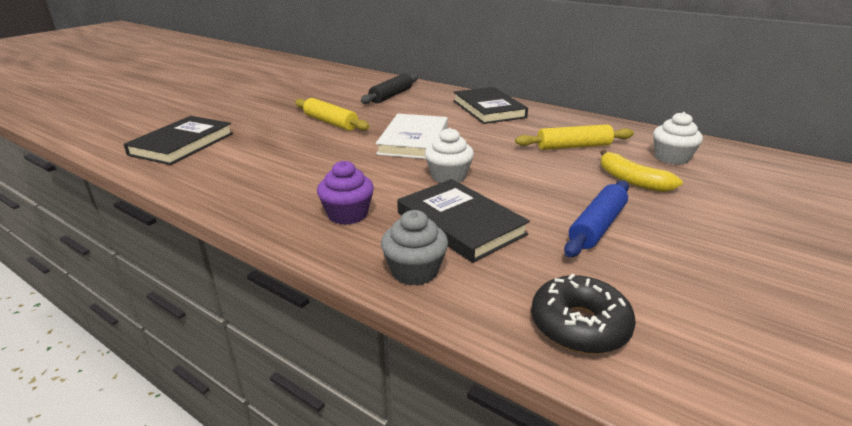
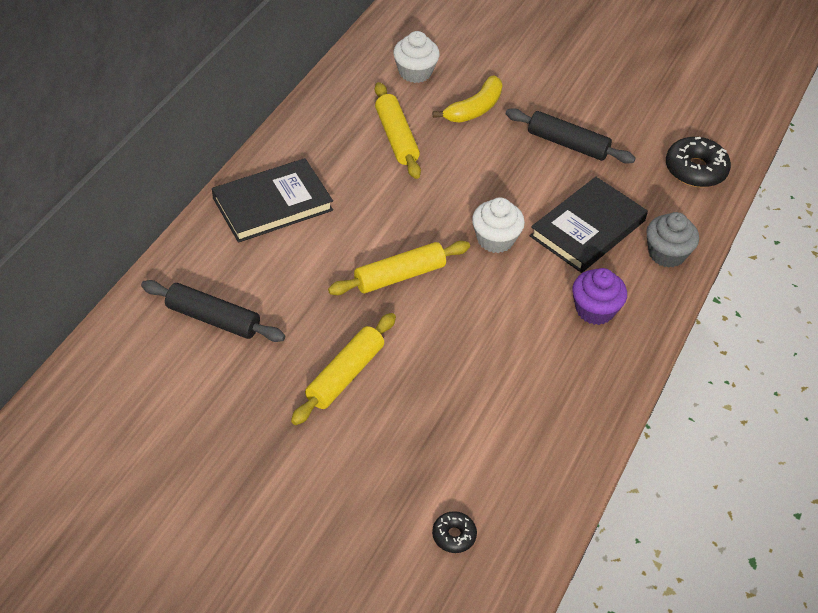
camera: 100 degrees left, 20 degrees up
black book [123,116,233,165] -> black donut [432,511,477,553]
white book [375,114,448,159] -> yellow rolling pin [328,241,470,295]
blue rolling pin [564,180,629,257] -> black rolling pin [506,108,635,164]

